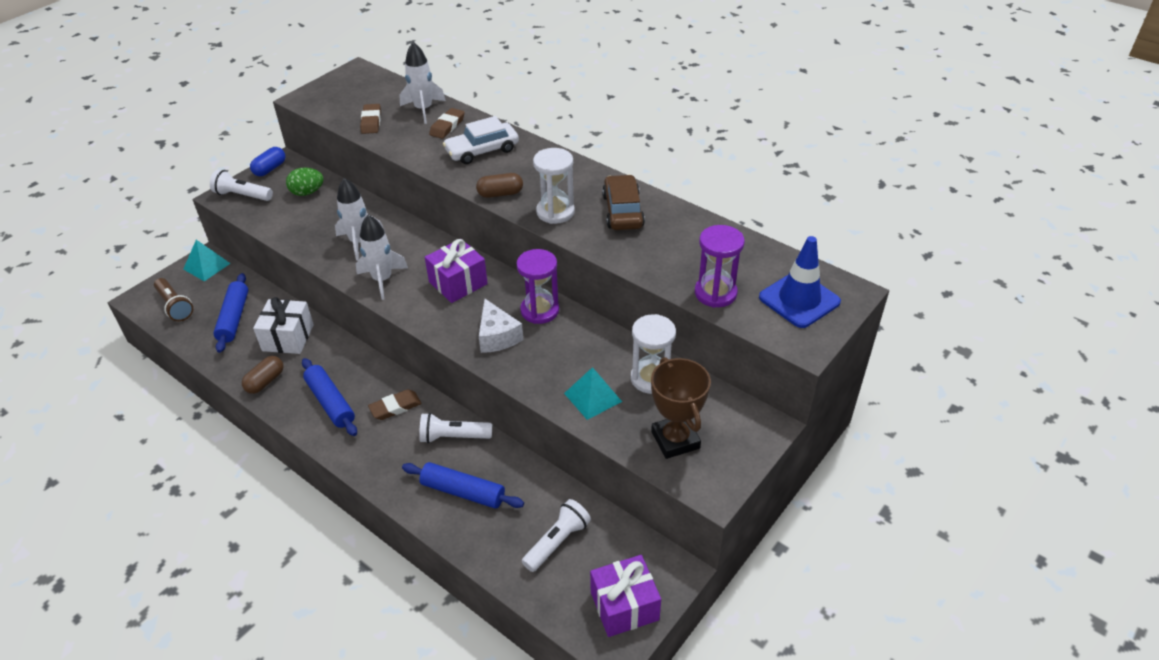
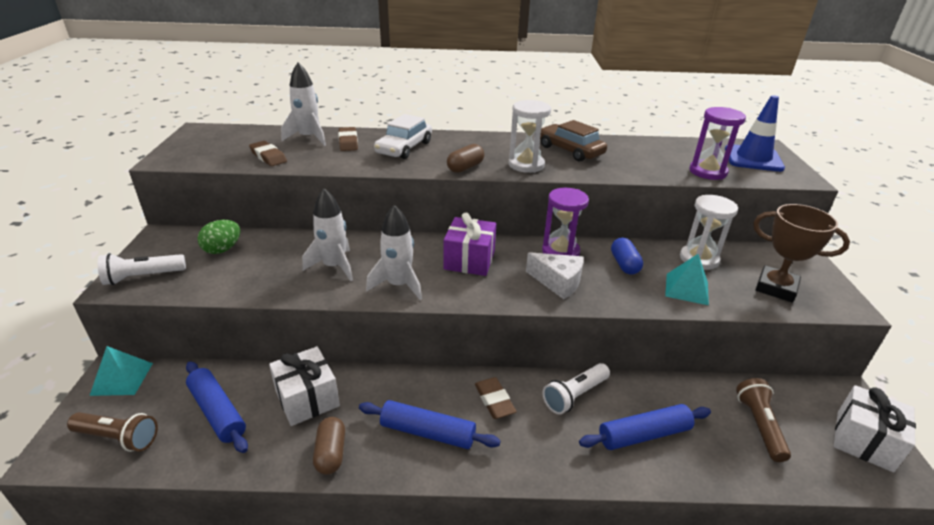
camera: 40 degrees left, 10 degrees down
blue capsule [250,147,285,176] -> blue capsule moved to [611,238,643,275]
brown eraser [368,389,422,420] -> brown eraser turned 45 degrees counterclockwise [475,377,517,419]
white flashlight [522,499,591,572] -> brown flashlight [736,378,791,462]
purple gift [590,555,661,637] -> white gift [834,385,916,472]

